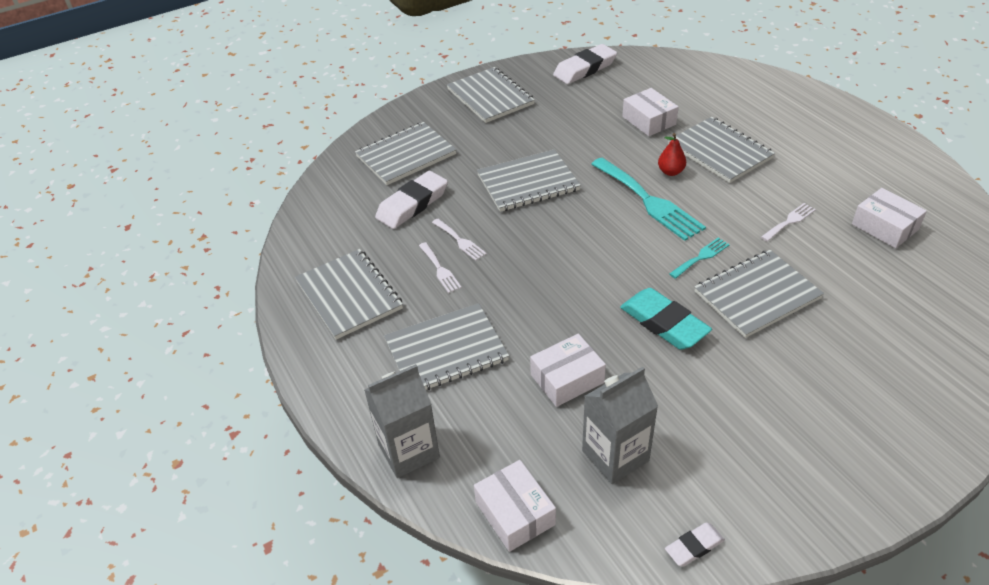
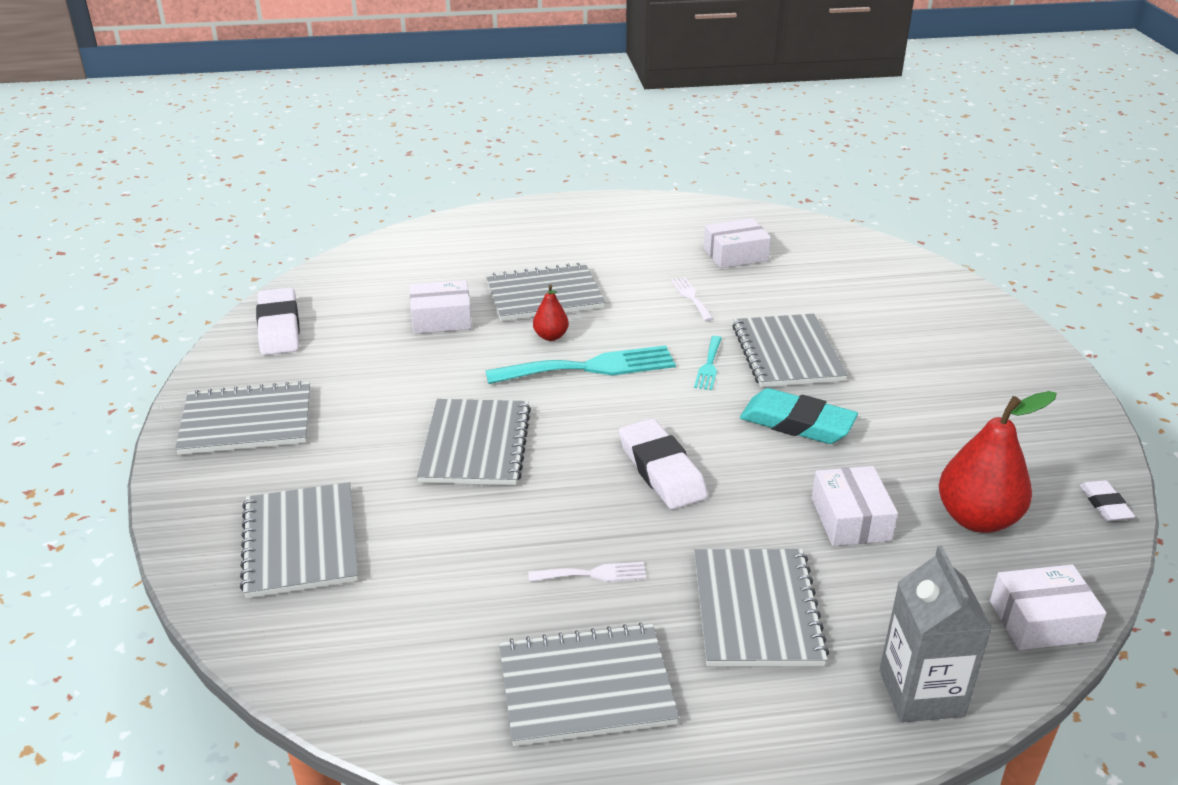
camera: 70 degrees left, 10 degrees down
white eraser [375,171,448,229] -> white eraser moved to [619,418,708,510]
white fork [432,219,487,261] -> none
grey carton [582,367,658,484] -> red pear [939,391,1057,533]
turquoise eraser [620,288,712,350] -> turquoise eraser turned 45 degrees clockwise [740,388,858,444]
turquoise fork [669,237,730,279] -> turquoise fork turned 150 degrees counterclockwise [694,336,722,390]

